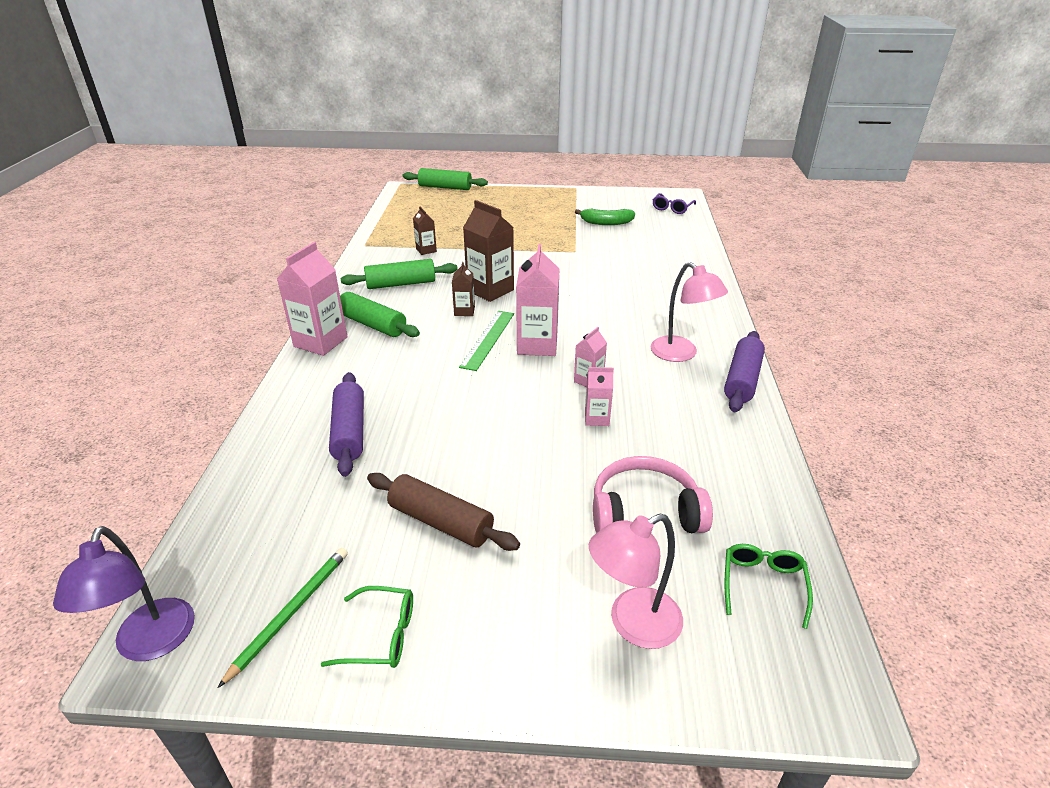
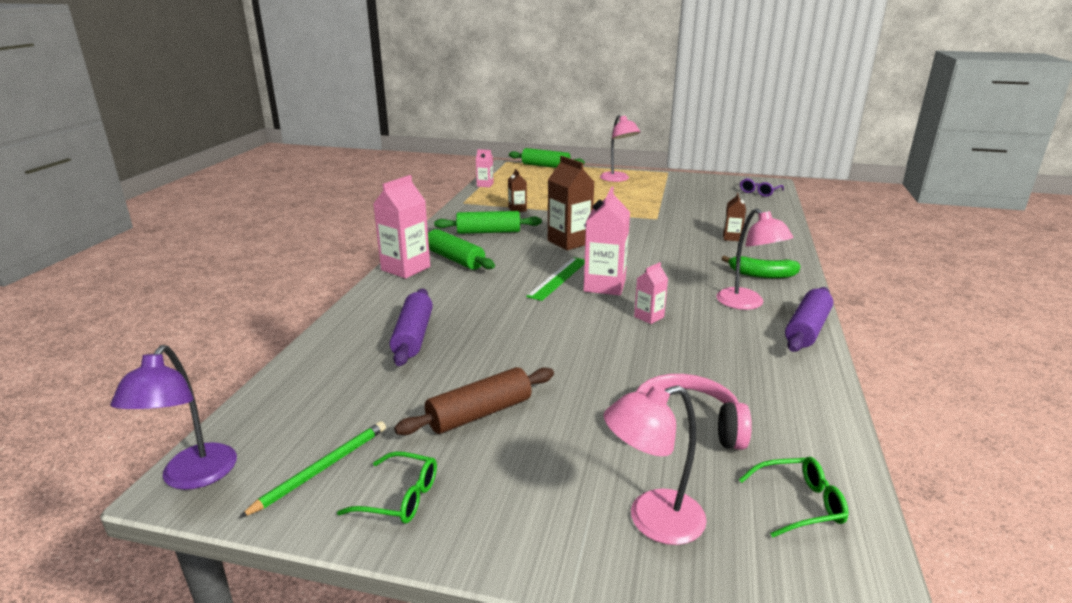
camera: 10 degrees right, 10 degrees down
brown rolling pin [367,473,520,551] -> brown rolling pin turned 75 degrees counterclockwise [394,367,554,435]
brown carton [452,262,475,316] -> brown carton moved to [723,193,746,241]
green banana [575,208,635,225] -> green banana moved to [722,256,801,279]
pink carton [585,367,614,426] -> pink carton moved to [476,149,494,188]
green glasses [724,544,813,629] -> green glasses turned 60 degrees clockwise [739,457,848,537]
none -> pink lamp [600,115,640,182]

